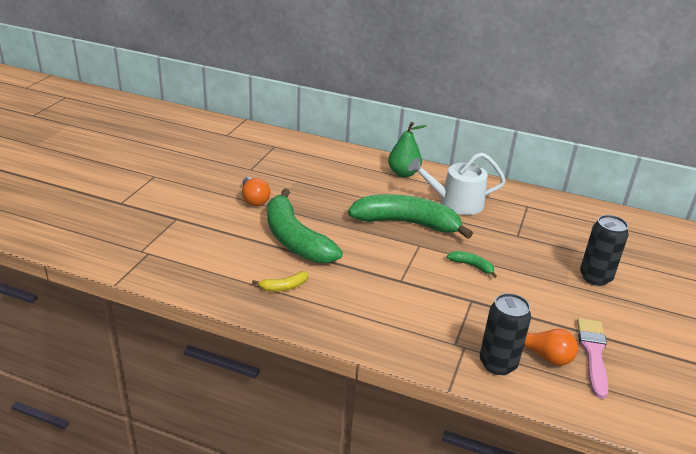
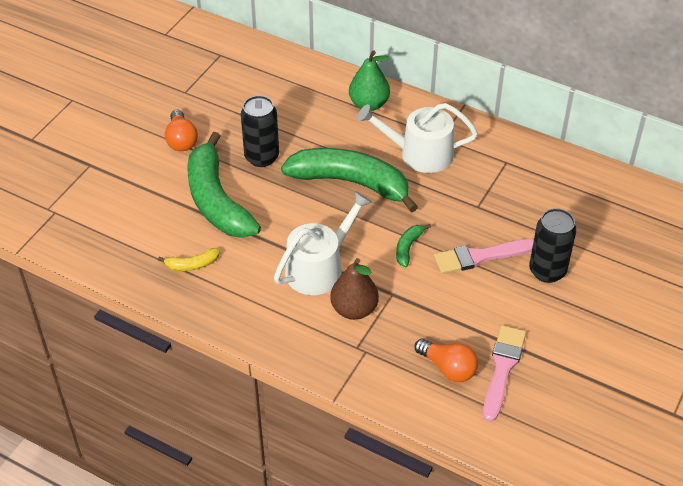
camera: 10 degrees right, 15 degrees up
green banana [447,251,497,278] -> green banana turned 105 degrees counterclockwise [396,224,431,267]
black can [480,293,531,375] -> black can moved to [241,95,279,167]
none -> white watering can [274,191,372,295]
none -> brown pear [330,258,379,320]
none -> pink brush [434,239,534,274]

